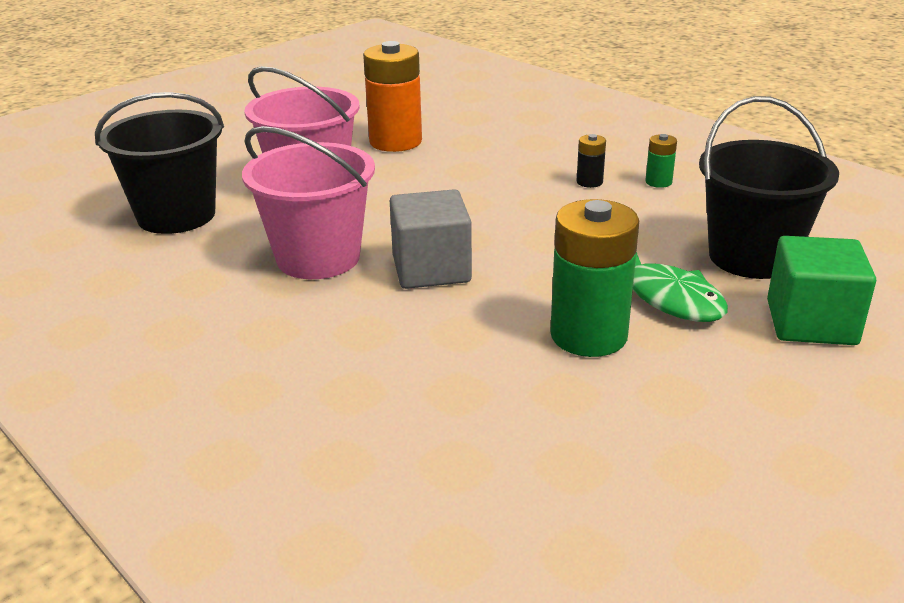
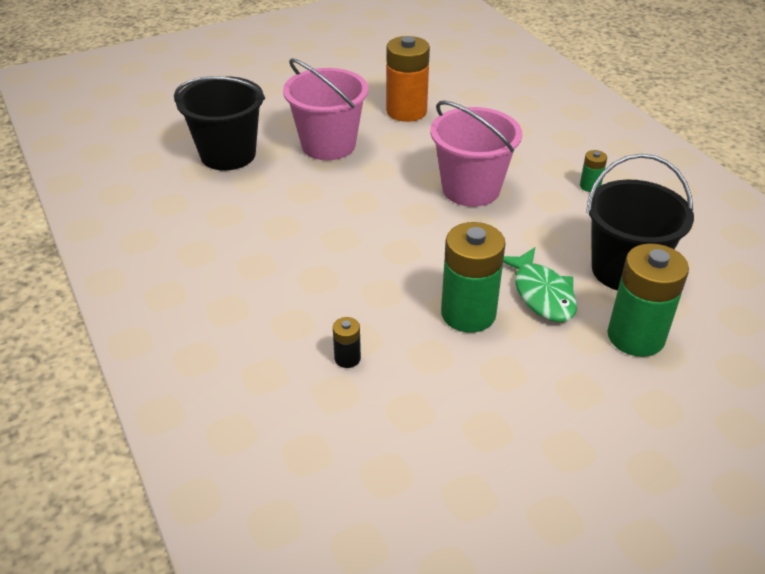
camera: 15 degrees right, 10 degrees up
pink bucket [242,126,375,279] -> pink bucket moved to [430,100,522,207]
grey cube [390,189,472,289] -> none
black battery [577,134,606,188] -> black battery moved to [333,317,361,368]
green cube [767,236,876,345] -> green battery [607,243,689,357]

